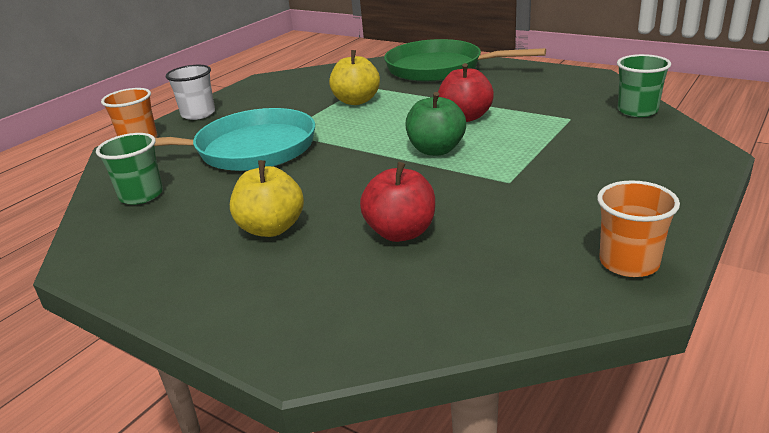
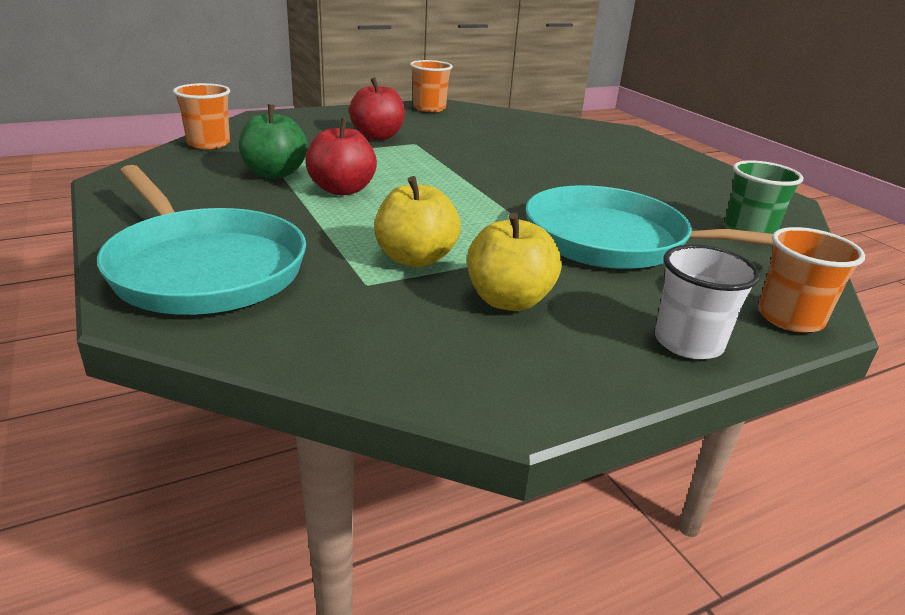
camera: 155 degrees left, 0 degrees up
yellow apple [230,160,304,237] -> yellow apple moved to [467,213,562,311]
red apple [360,162,435,242] -> red apple moved to [349,77,405,140]
green pan [384,39,546,82] -> turquoise pan [97,165,306,315]
green apple [406,92,466,156] -> green apple moved to [239,104,308,179]
green cup [617,54,671,117] -> orange cup [173,83,230,149]

